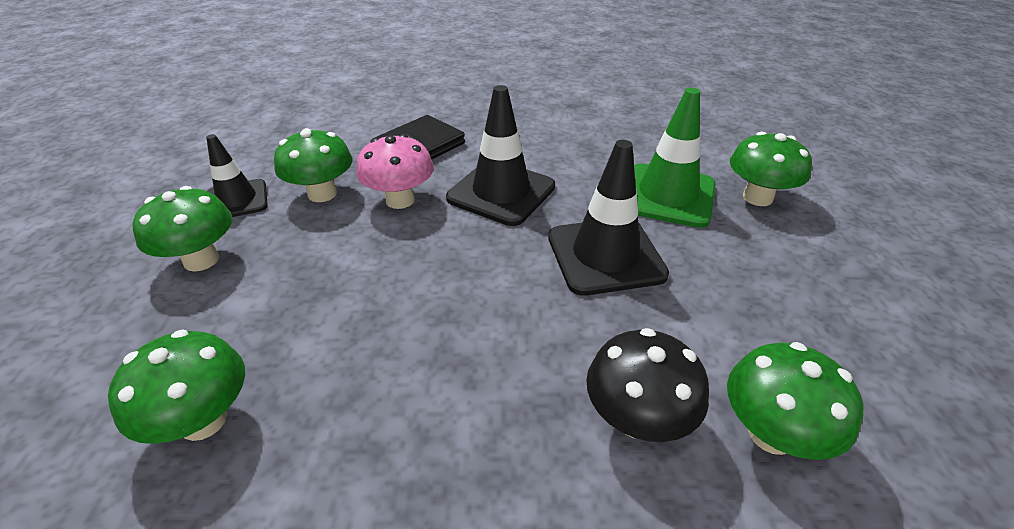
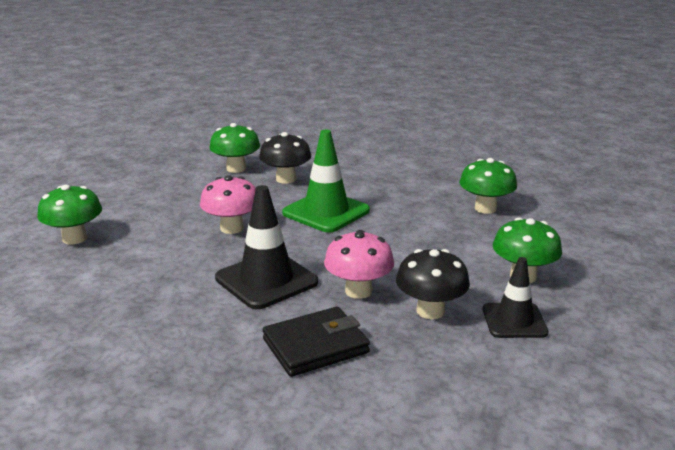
camera: 160 degrees left, 15 degrees down
green mushroom [274,128,352,202] -> black mushroom [396,249,470,319]
black traffic cone [548,140,669,296] -> pink mushroom [200,175,256,234]
green traffic cone [634,88,716,228] -> green traffic cone moved to [282,130,370,232]

